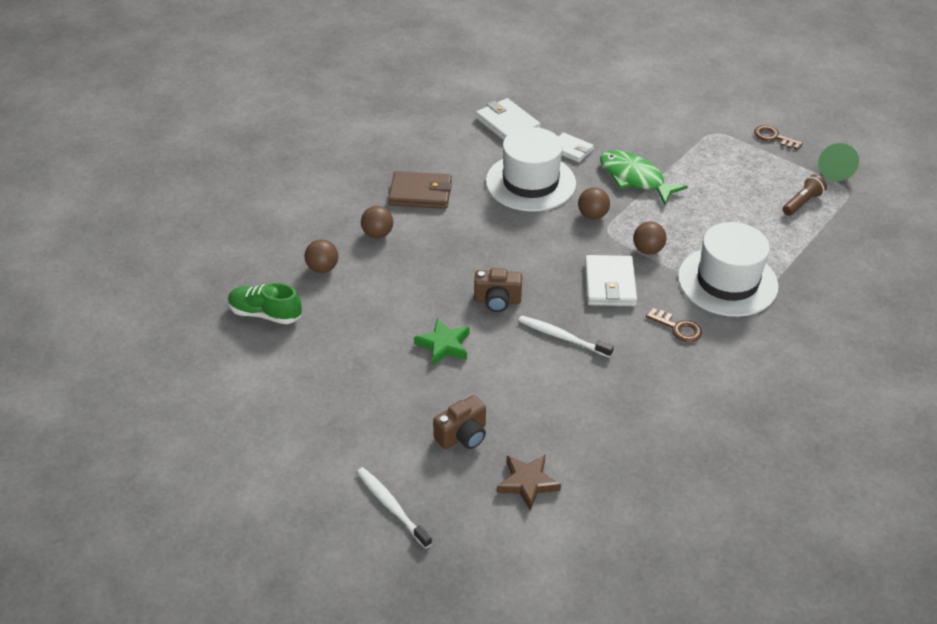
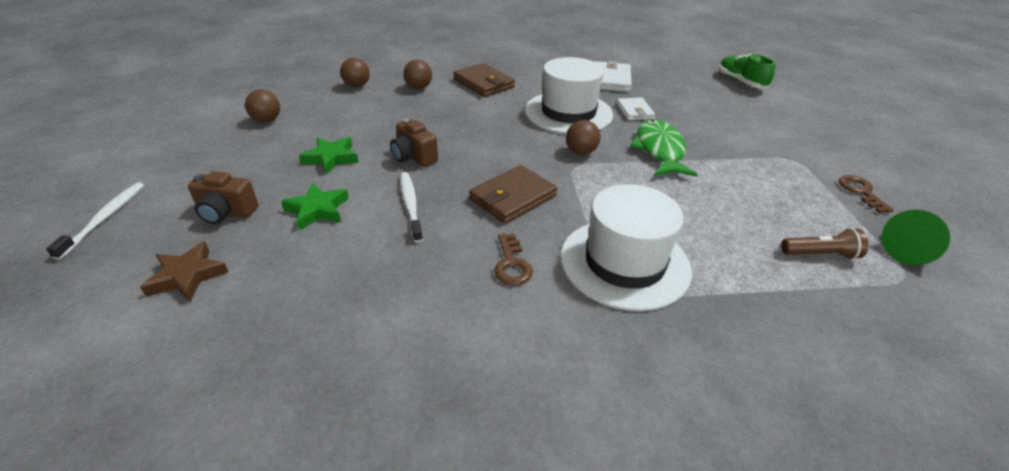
camera: 45 degrees right, 5 degrees down
green shoe [228,283,302,324] -> green shoe moved to [719,54,775,88]
white wallet [585,255,637,306] -> brown wallet [469,165,557,224]
brown ball [633,221,667,255] -> brown ball moved to [245,89,280,123]
none -> green star [281,183,349,230]

